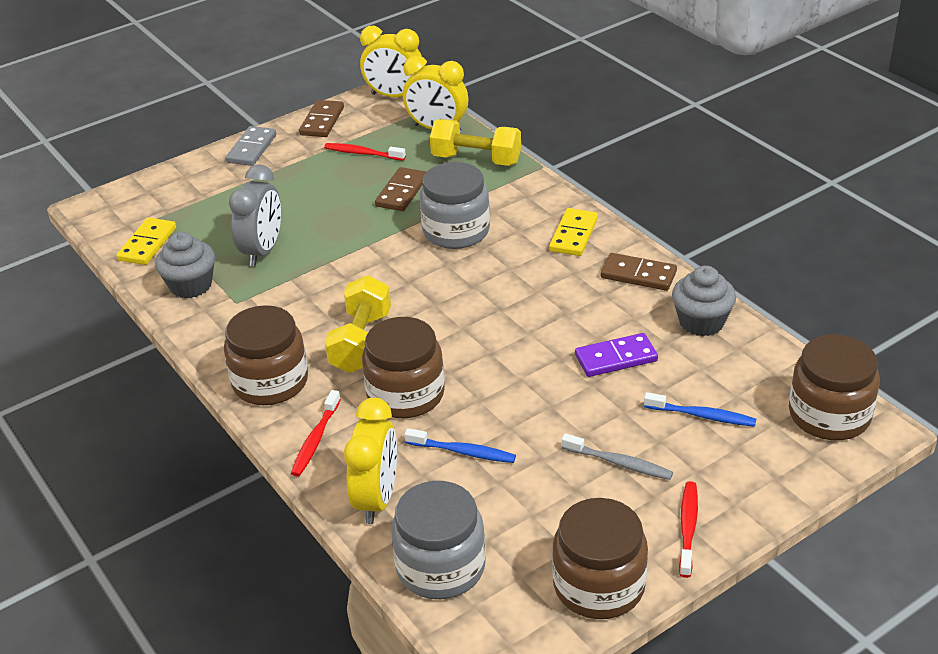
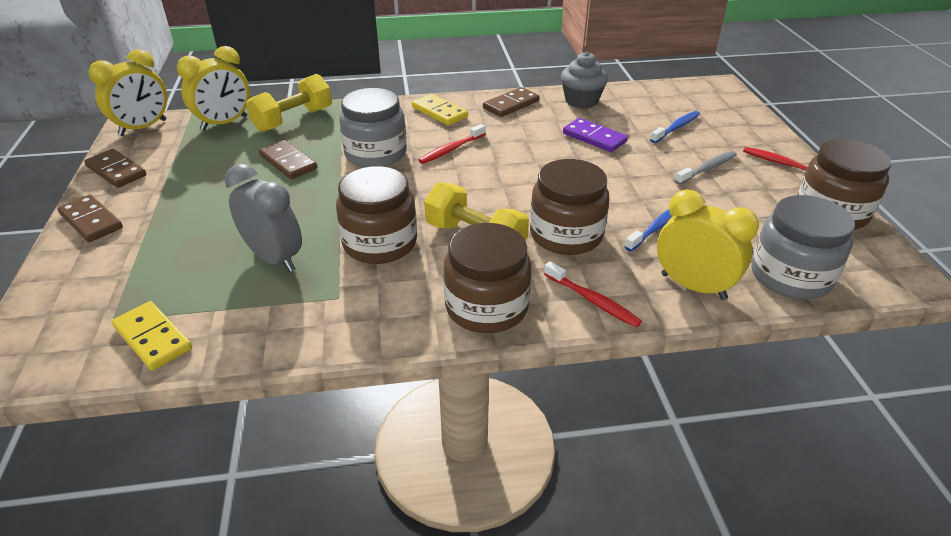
camera: 65 degrees left, 0 degrees up
grey cupcake [155,232,215,298] -> none
grey domino [226,126,277,166] -> brown domino [58,195,123,242]
red toothbrush [324,143,406,161] -> red toothbrush moved to [419,124,486,164]
purple domino [575,333,658,377] -> purple domino turned 60 degrees counterclockwise [563,118,628,152]
brown jar [789,335,880,440] -> brown jar moved to [336,166,417,264]

